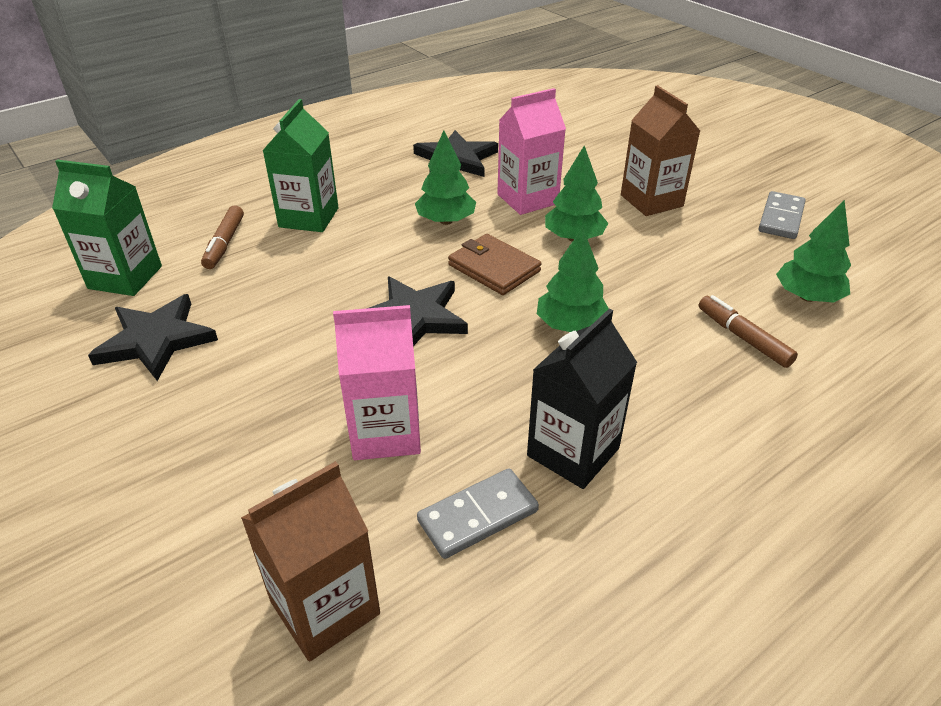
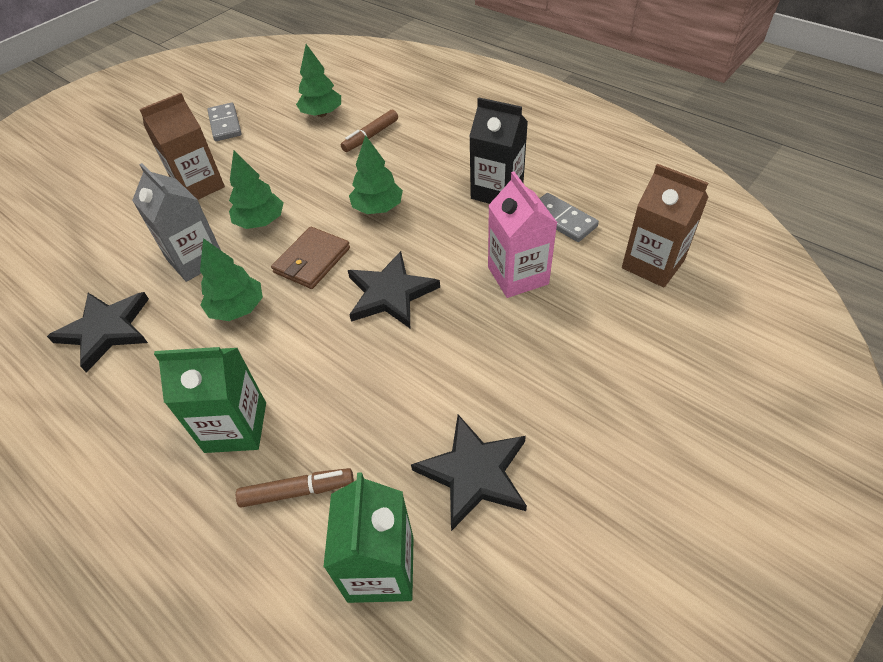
camera: 100 degrees left, 10 degrees up
pink carton [497,88,566,215] -> grey carton [132,163,221,282]
grey domino [758,191,805,239] -> grey domino turned 60 degrees clockwise [207,103,242,141]

